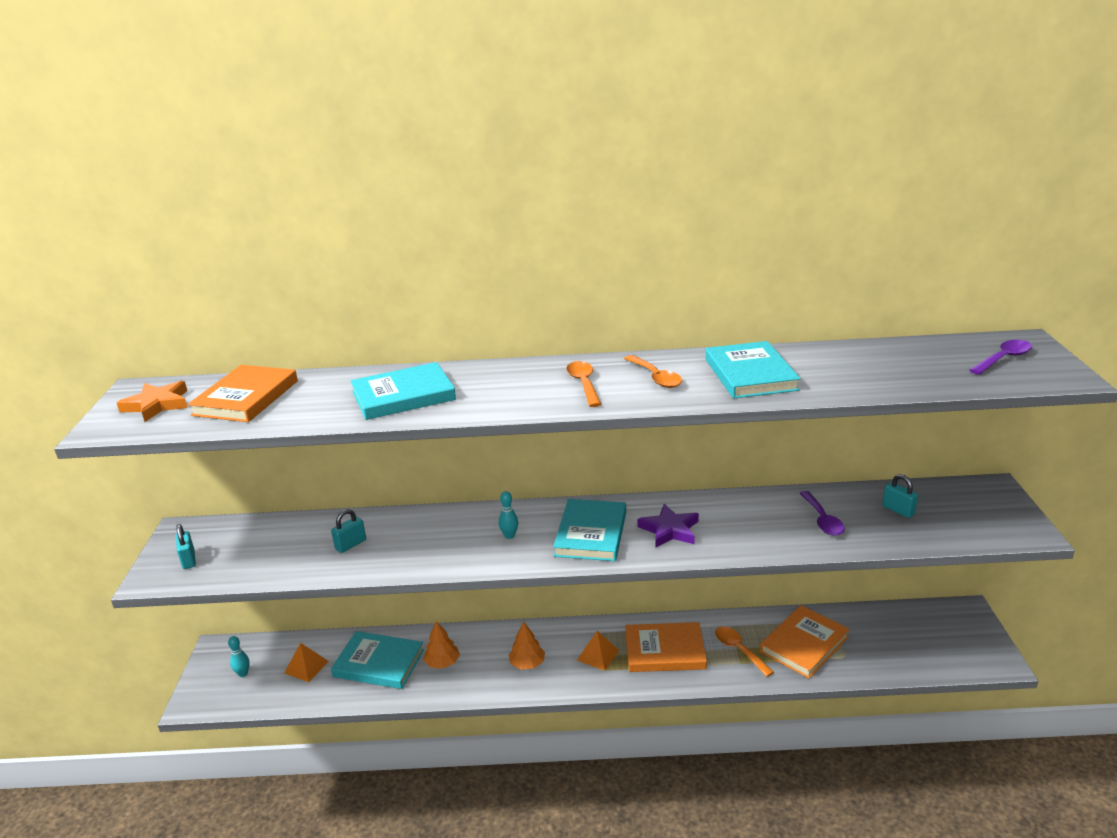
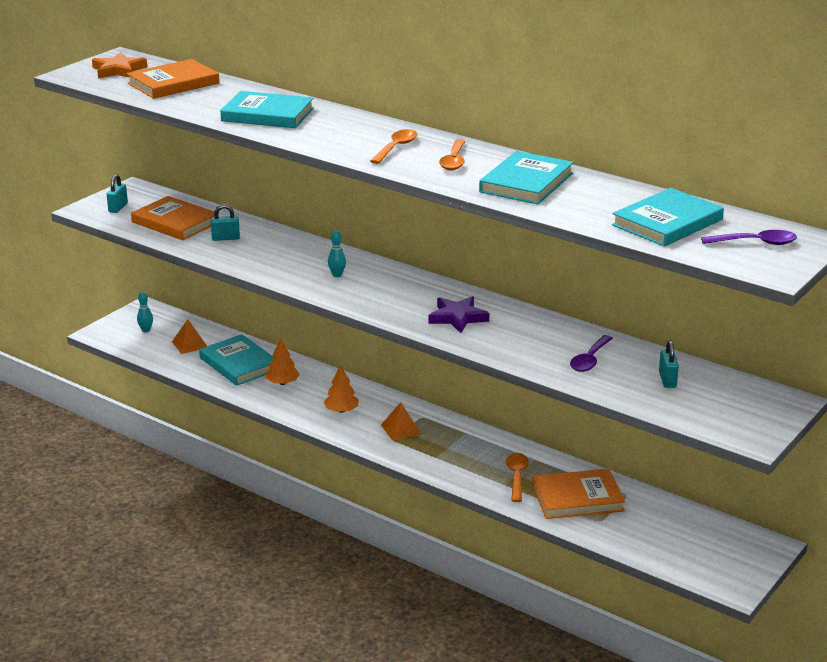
camera: 35 degrees right, 0 degrees up
turquoise book [553,499,626,561] -> turquoise book moved to [612,188,724,247]
orange book [625,622,707,672] -> orange book moved to [131,196,219,240]

